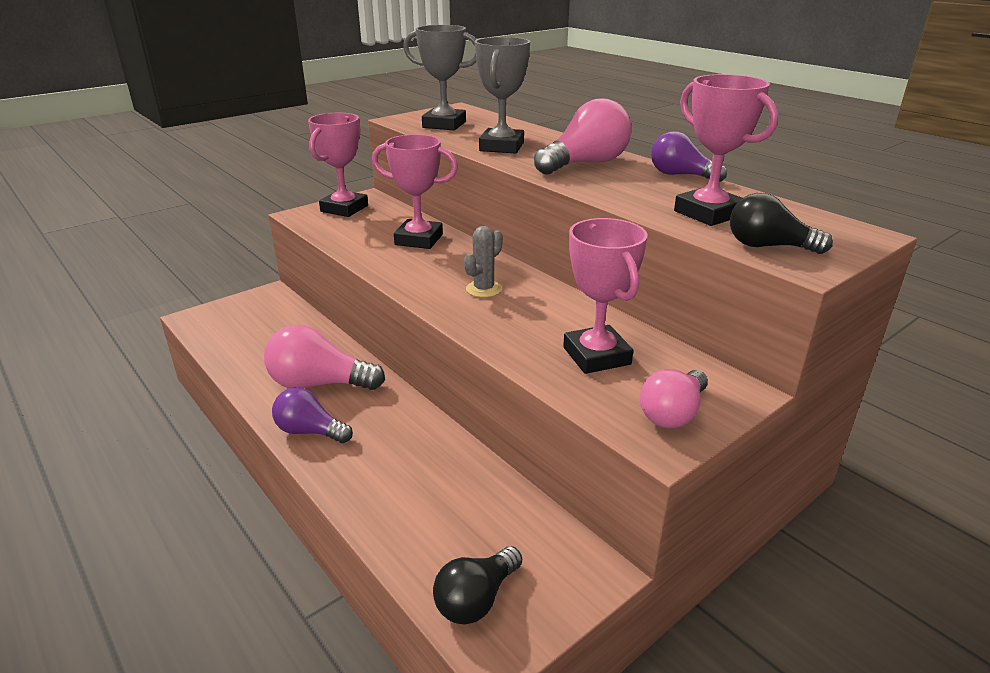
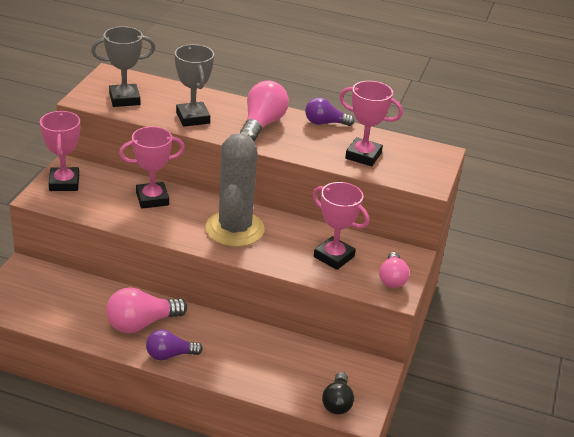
camera: 35 degrees left, 5 degrees up
grey cactus [464,226,503,298] -> grey cactus [205,132,265,247], size x2.45
black light bulb [730,193,833,254] -> none

